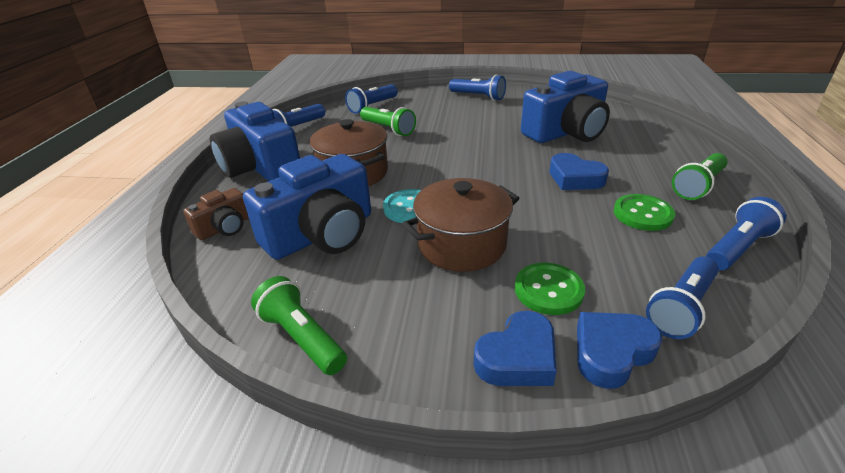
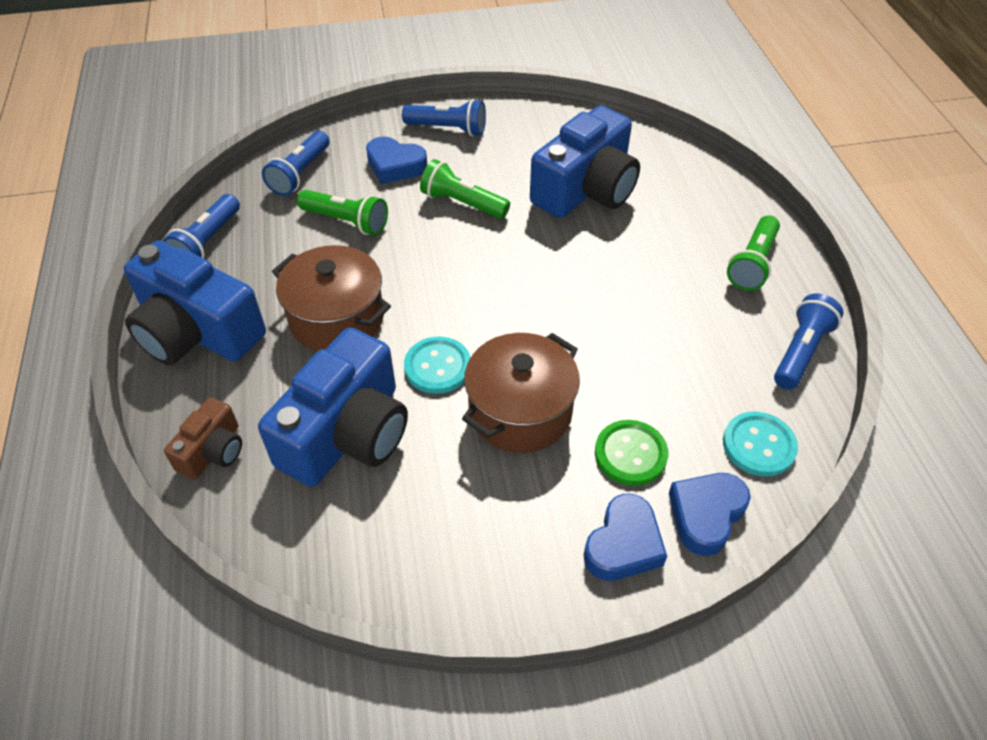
camera: 20 degrees left, 15 degrees up
green flashlight [251,276,347,375] -> green flashlight moved to [420,159,510,219]
blue heart [549,153,609,190] -> blue heart moved to [366,136,427,184]
green button [613,194,675,231] -> none
blue flashlight [646,257,719,339] -> turquoise button [723,411,798,477]

